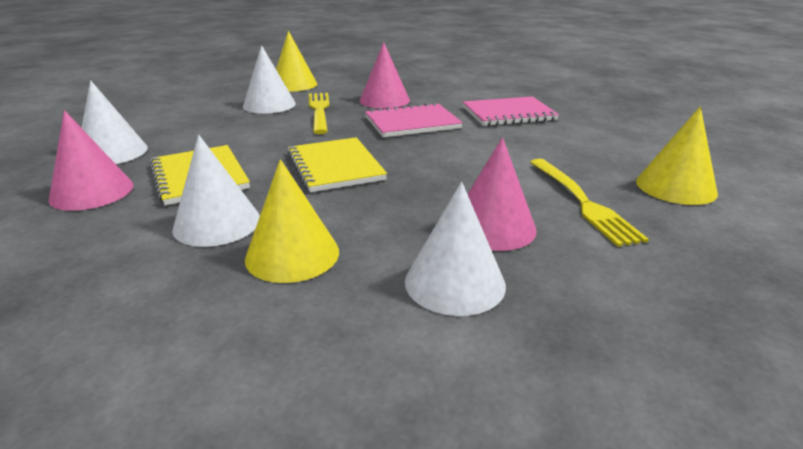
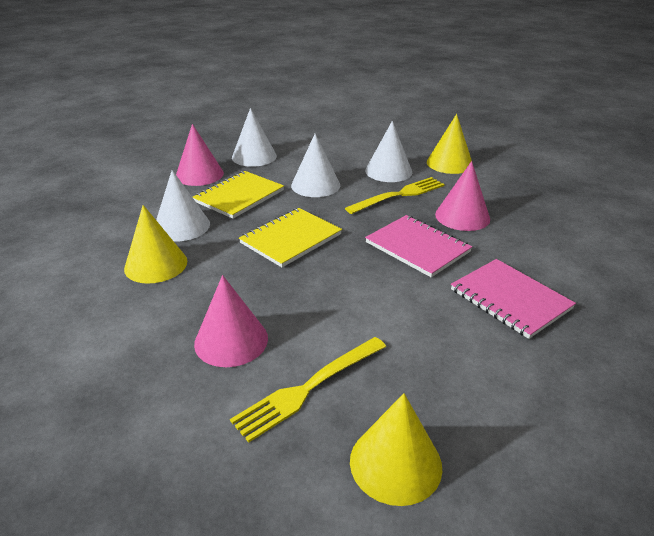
camera: 65 degrees right, 5 degrees up
white cone [405,182,506,316] -> white cone moved to [291,134,340,197]

